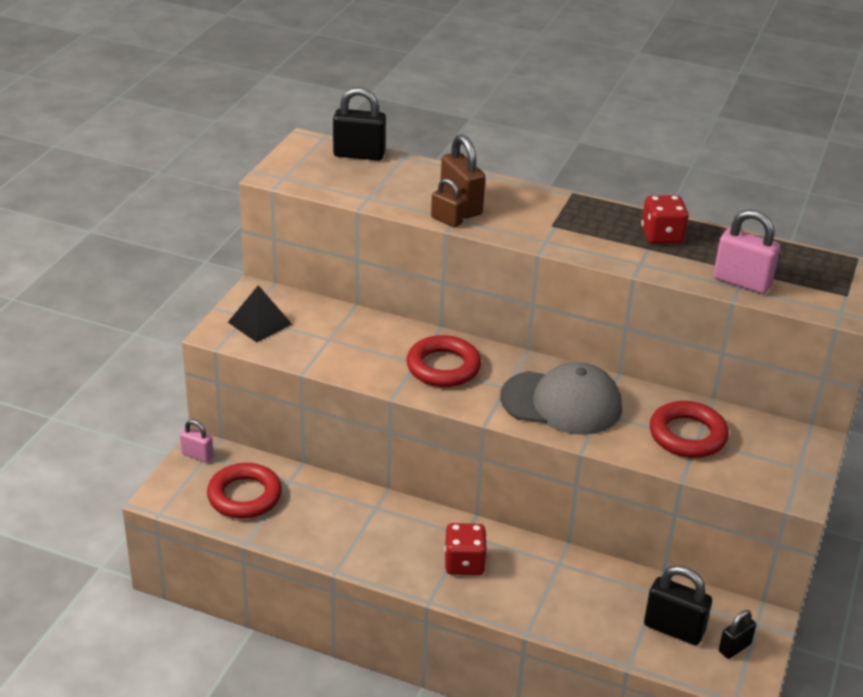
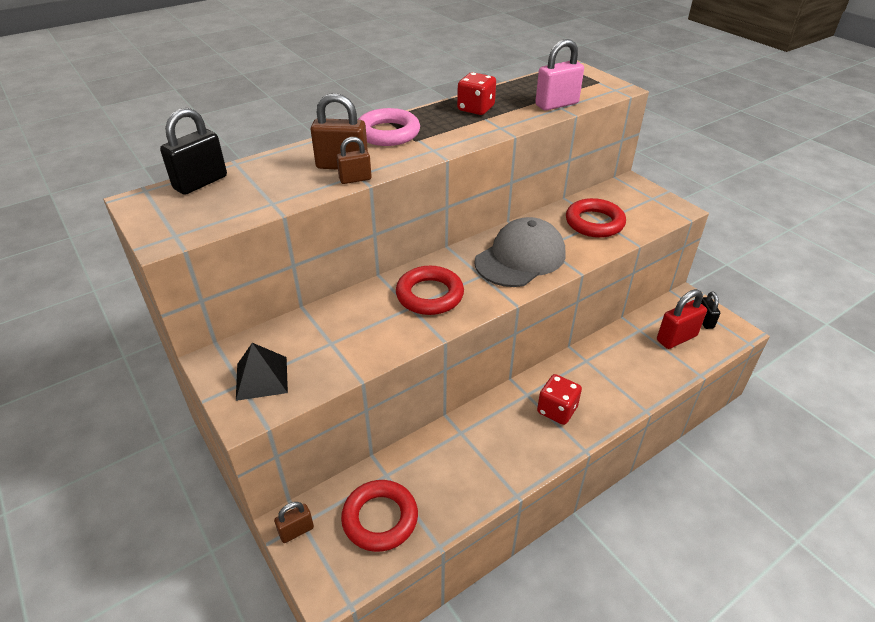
camera: 55 degrees left, 5 degrees up
pink padlock [180,419,214,463] -> brown padlock [274,502,314,543]
black padlock [644,565,712,645] -> red padlock [657,289,707,349]
none -> pink ring [358,108,420,146]

